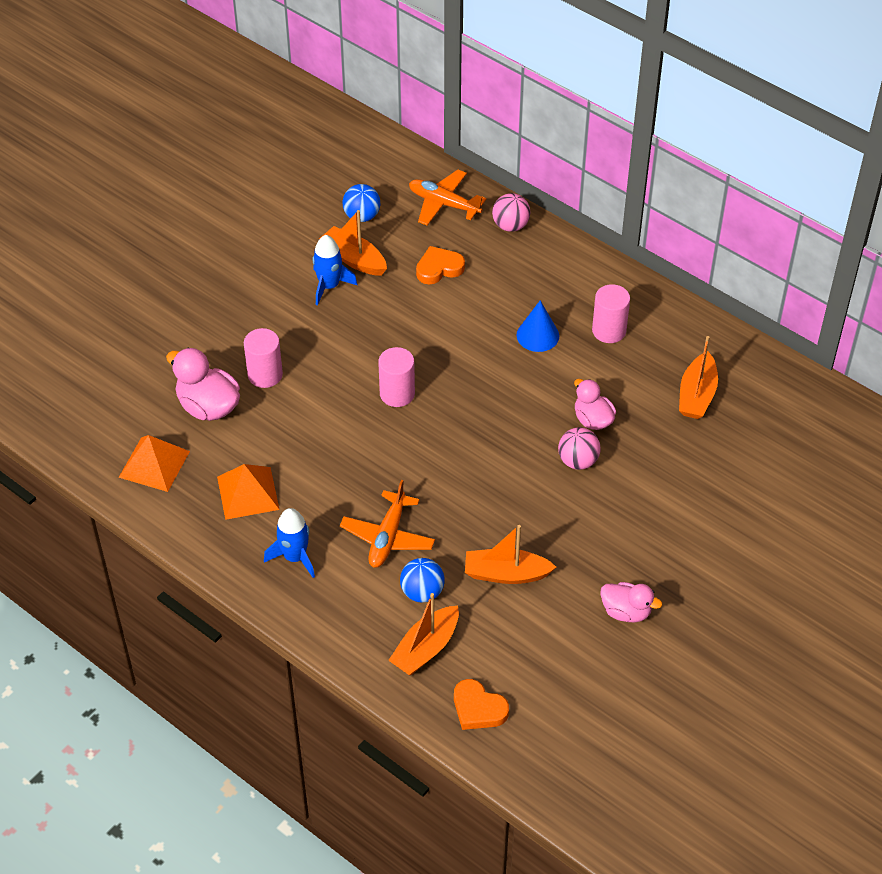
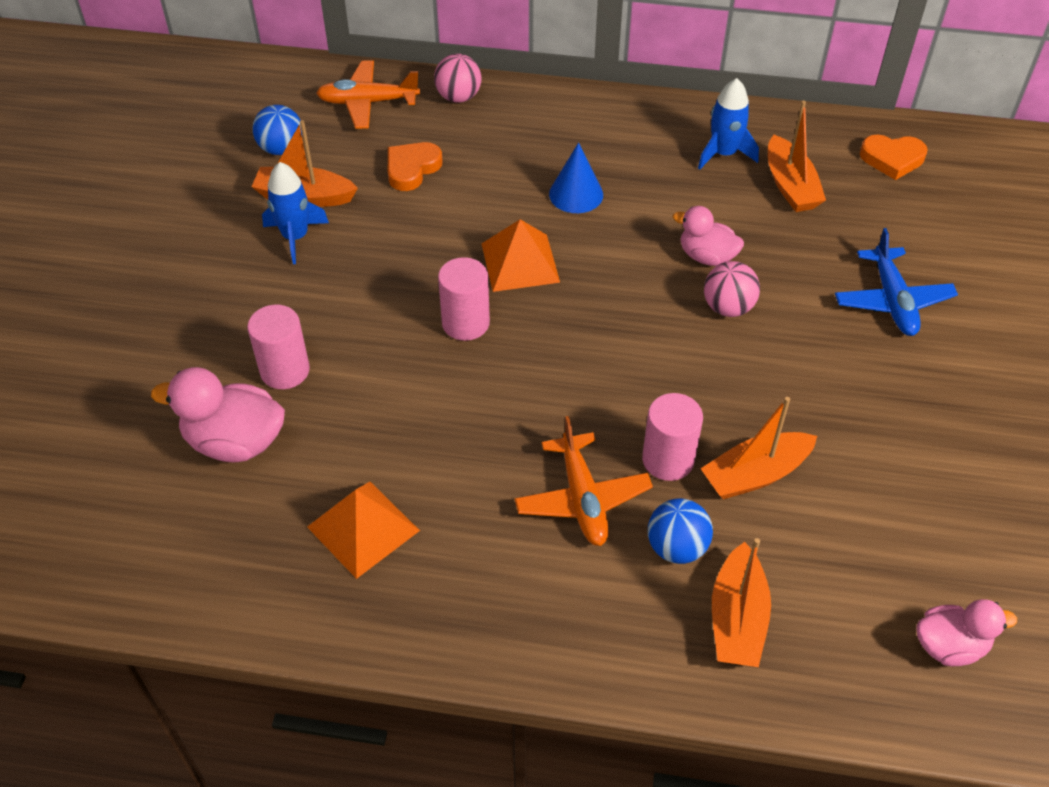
camera: 30 degrees left, 0 degrees up
orange pyramid [118,435,190,492] -> orange pyramid moved to [482,219,560,292]
blue rocket [264,508,315,578] -> blue rocket moved to [698,78,759,170]
orange heart [454,679,509,730] -> orange heart moved to [860,135,928,180]
pink cylinder [592,284,630,343] -> pink cylinder moved to [642,393,703,481]
pink duck [600,582,662,622] -> pink duck moved to [916,599,1017,666]
none -> blue plane [835,228,958,336]

